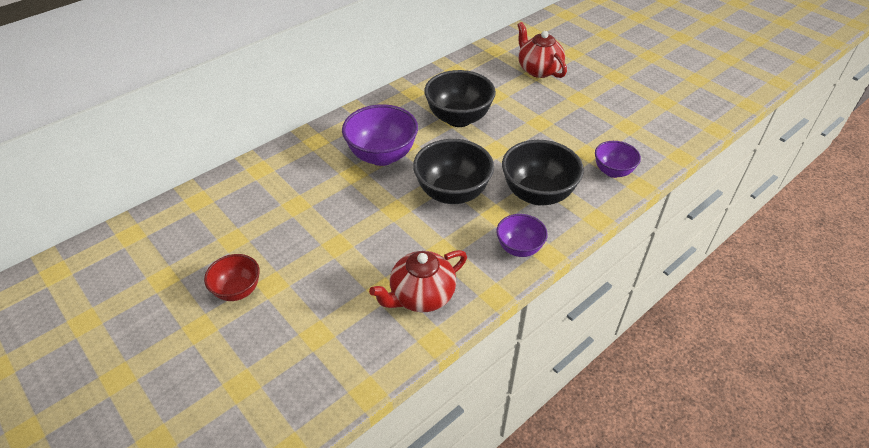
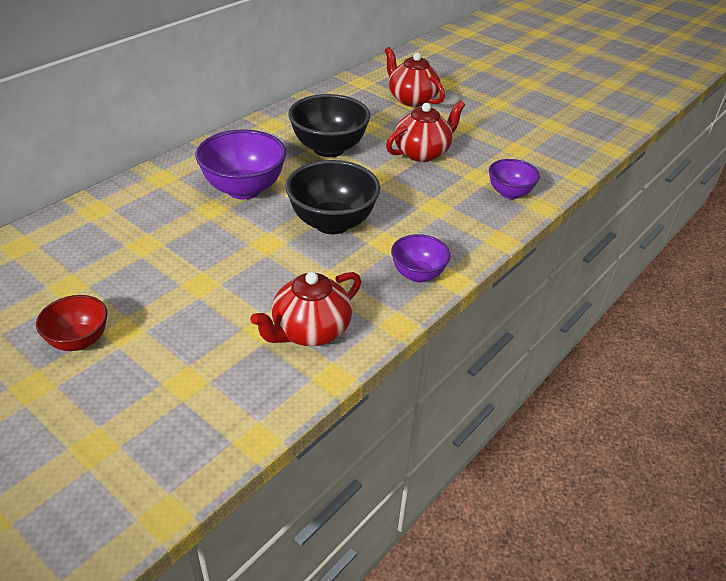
camera: 10 degrees left, 5 degrees down
black bowl [502,140,584,205] -> none
none -> red teapot [386,100,465,162]

